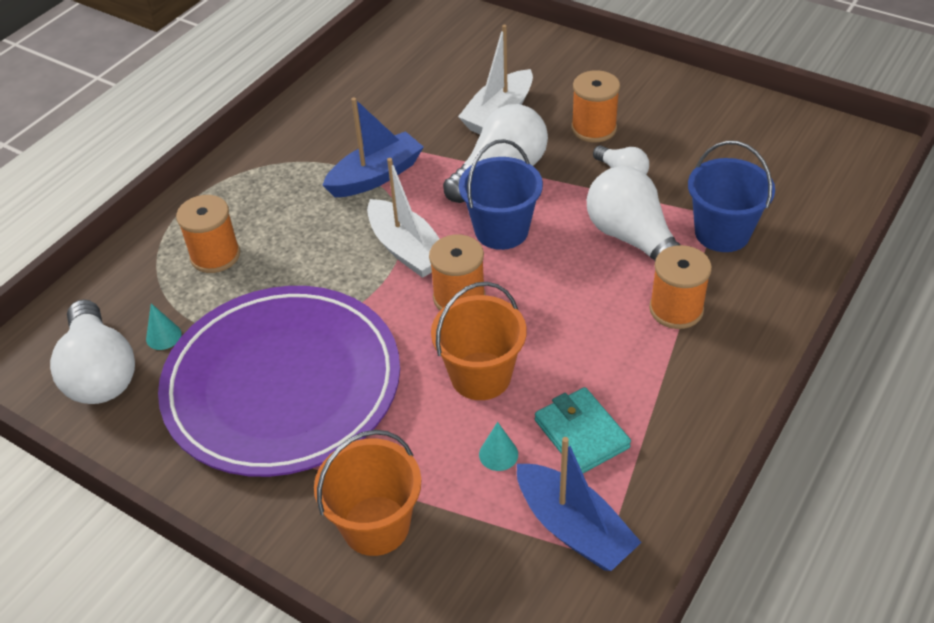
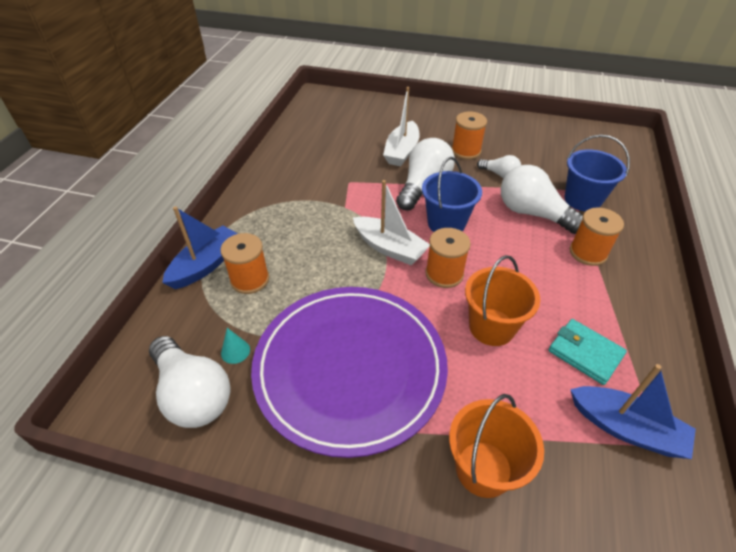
camera: 20 degrees left, 0 degrees up
blue boat [323,98,424,197] -> blue boat moved to [162,206,238,289]
turquoise cone [479,422,518,471] -> none

